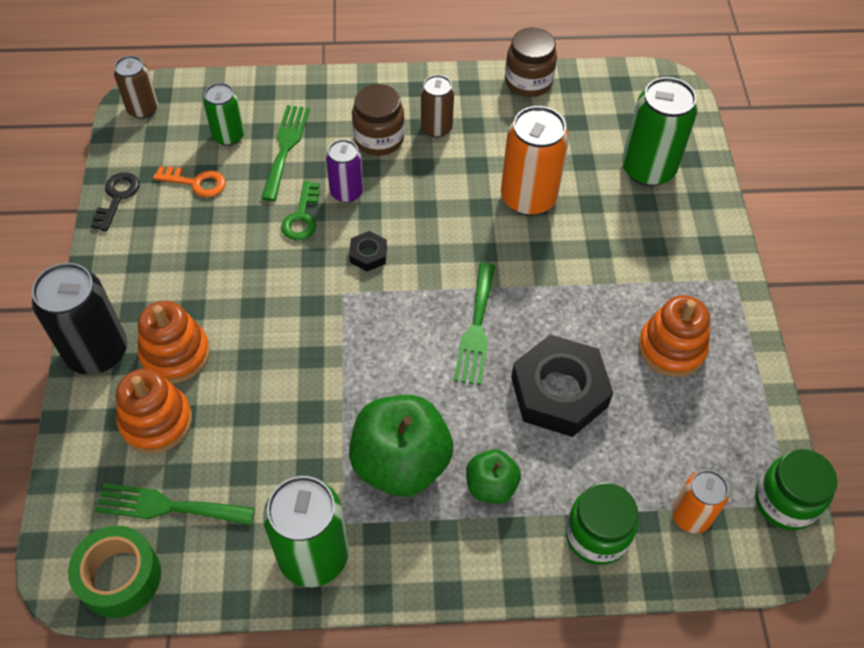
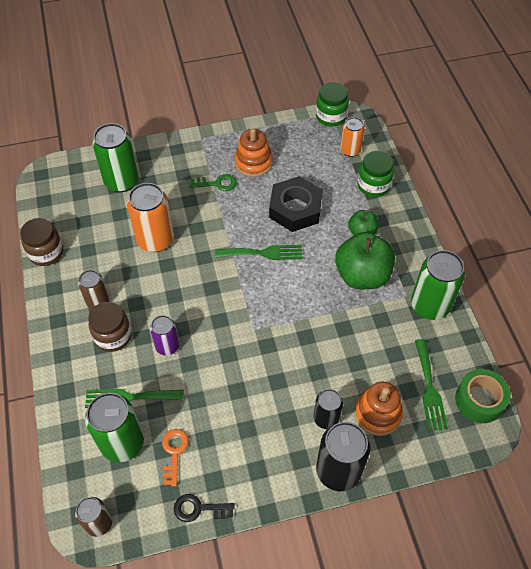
camera: 100 degrees left, 0 degrees up
orange stacking toy [138,301,210,383] -> black can [314,389,343,429]
green can [203,83,244,146] -> green can [85,393,144,462], size x1.69
green key [281,181,320,241] -> green key moved to [190,174,237,191]
black nut [349,231,387,271] -> none

